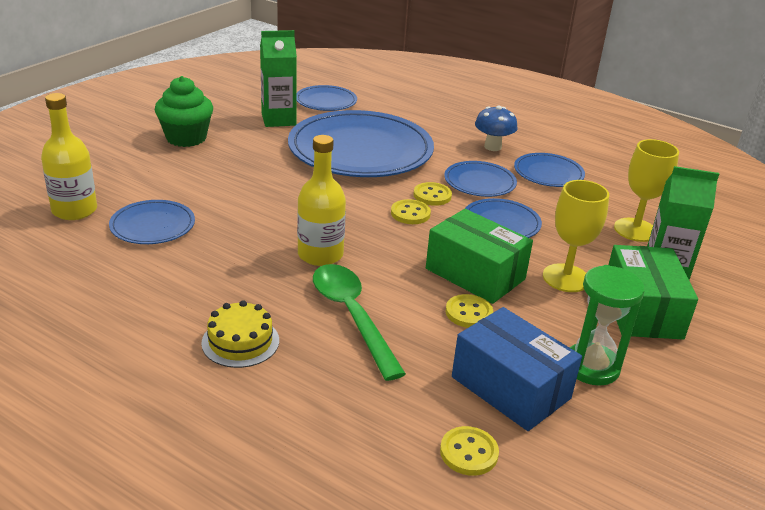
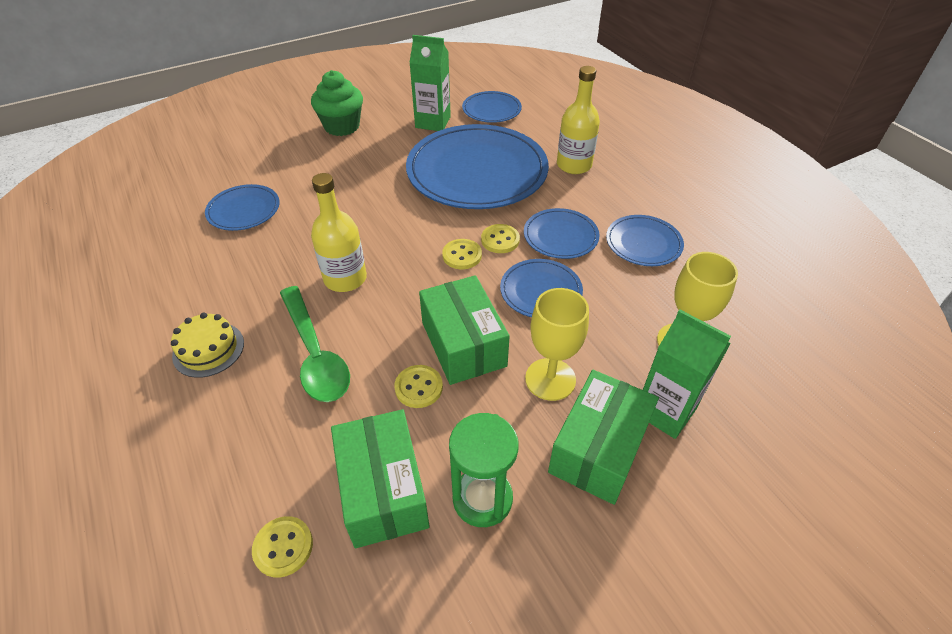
camera: 30 degrees right, 15 degrees up
yellow bottle [41,93,97,220] -> yellow bottle moved to [557,66,600,174]
green spoon [313,264,406,381] -> green spoon turned 150 degrees clockwise [280,286,350,402]
blue box [452,307,582,431] -> green box [331,409,430,548]
blue mushroom [475,106,518,151] -> none

